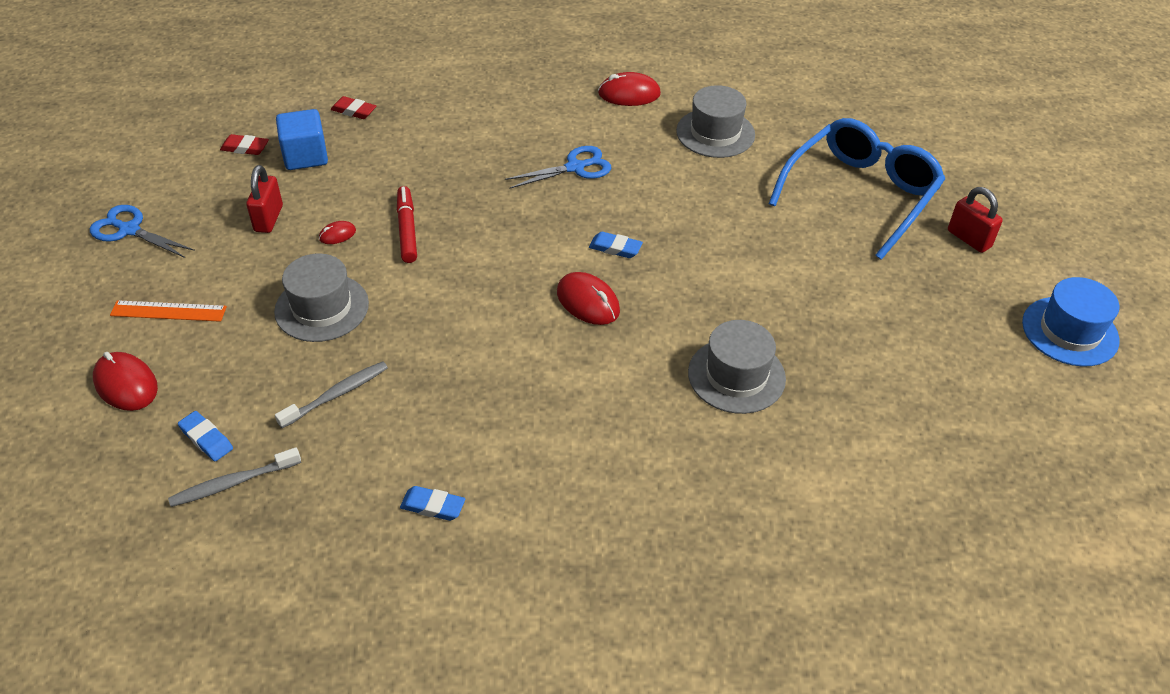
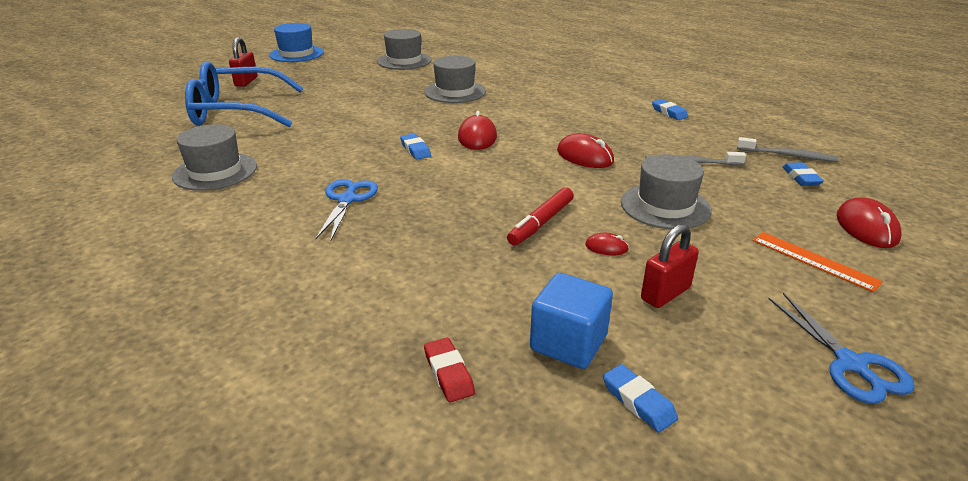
camera: 135 degrees left, 15 degrees down
red eraser [220,134,269,155] -> blue eraser [603,364,678,432]
blue scissors [505,146,611,189] -> blue scissors turned 75 degrees clockwise [316,179,378,241]
red mouse [598,72,661,106] -> red mouse moved to [557,133,614,168]
none -> grey hat [377,29,432,70]

